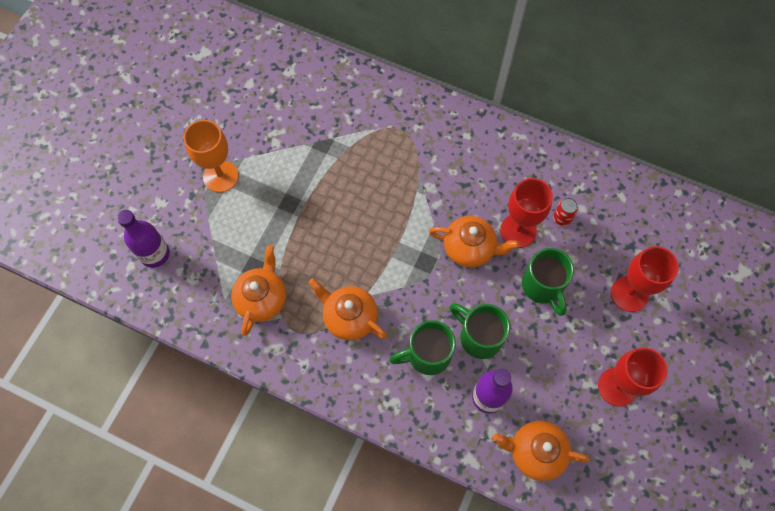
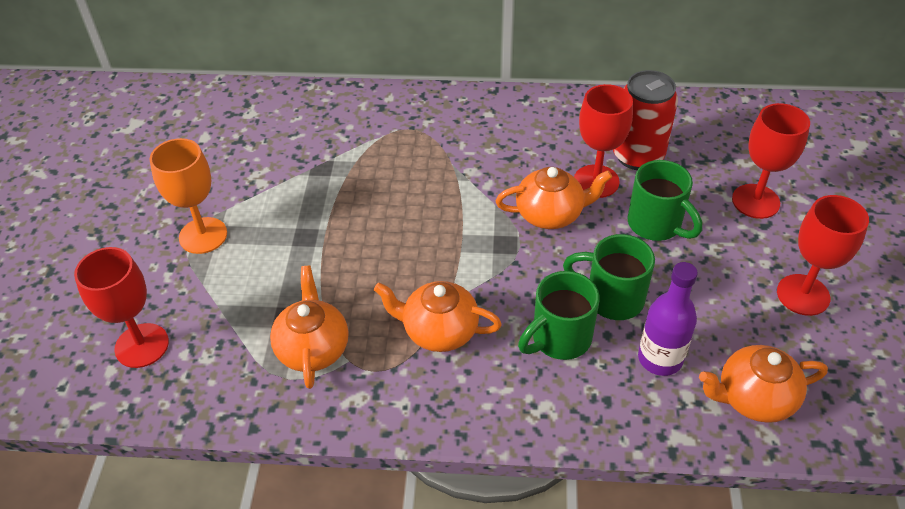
camera: 20 degrees left, 20 degrees down
purple bottle [117,210,170,268] -> red goblet [74,247,169,368]
red can [553,198,578,226] -> red can [613,70,678,170], size x2.23

